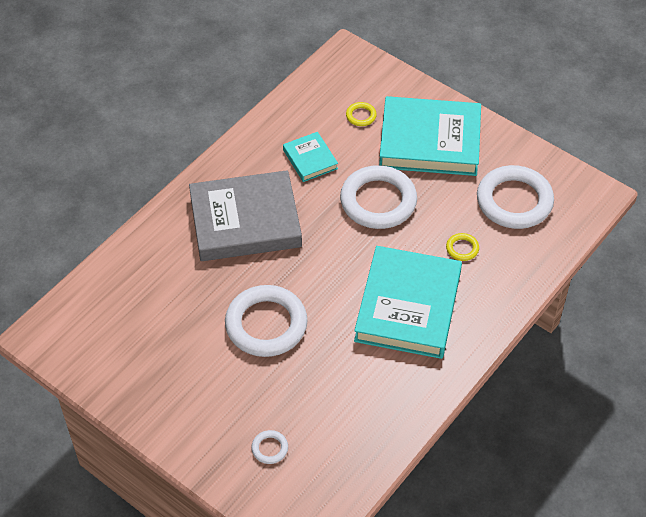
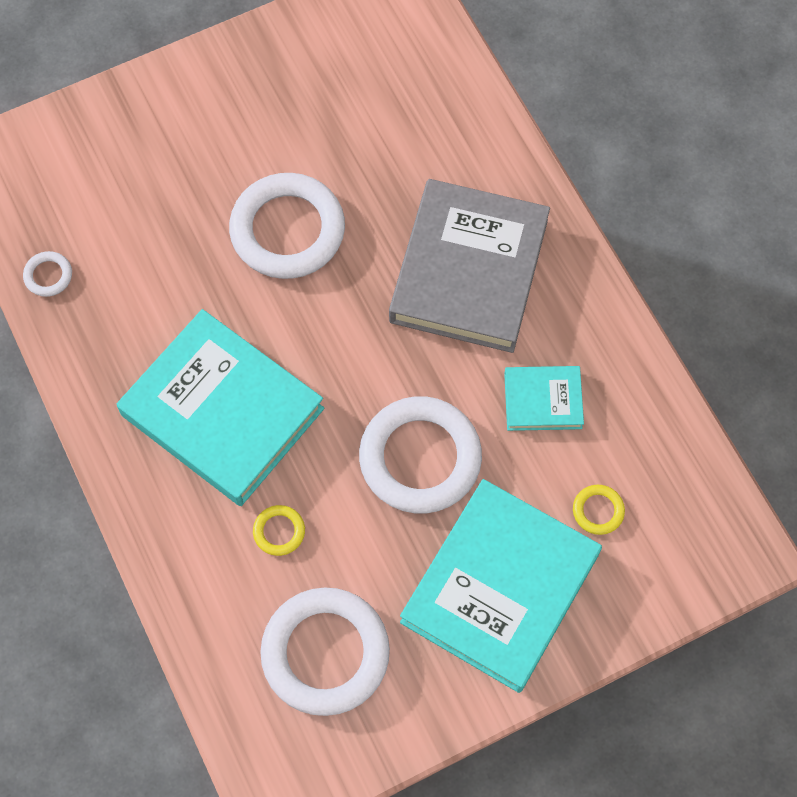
camera: 115 degrees right, 15 degrees up
white ring [251,430,288,464] -> white ring moved to [23,251,72,297]

